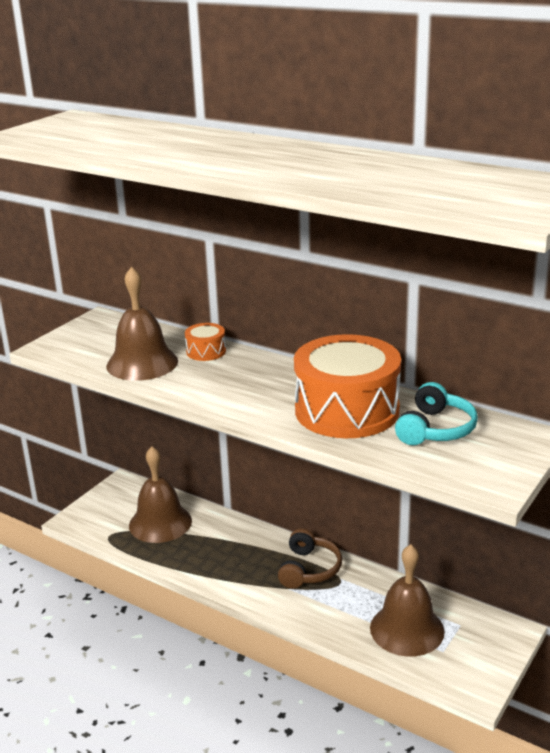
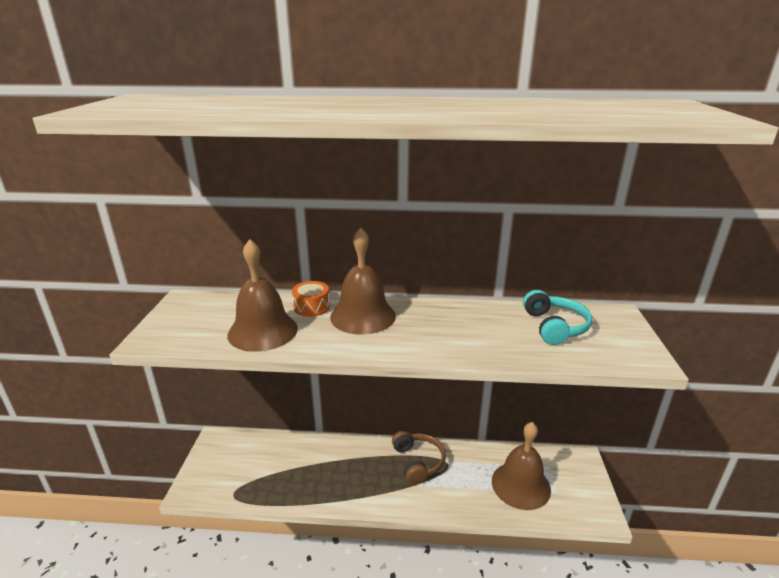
camera: 30 degrees left, 0 degrees up
brown bell [129,447,192,543] -> brown bell moved to [330,227,396,334]
orange drum [294,334,401,438] -> none

